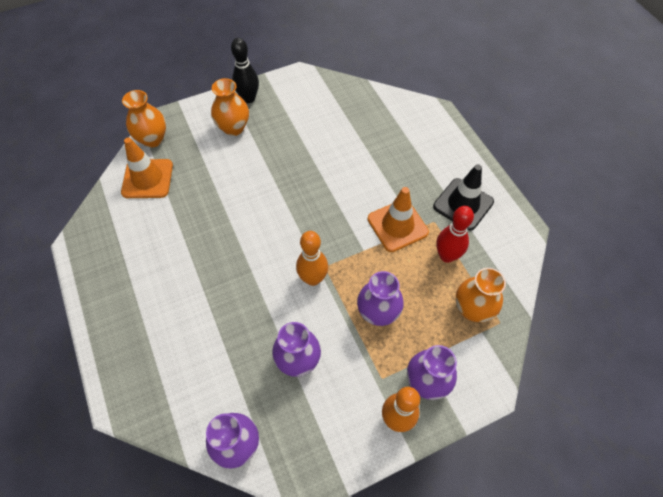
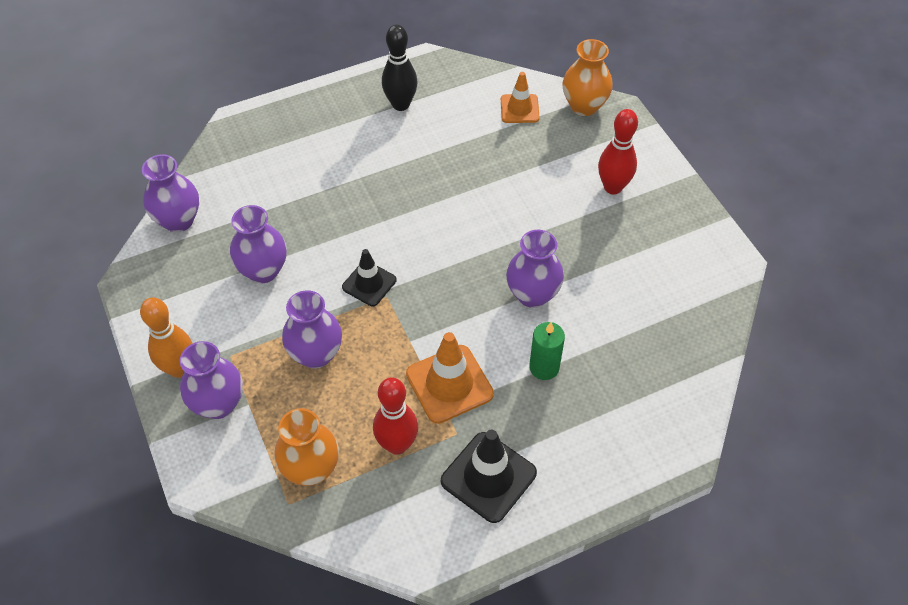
camera: 90 degrees right, 5 degrees down
orange traffic cone [121,137,173,198] -> orange traffic cone [501,72,540,123], size x0.64
orange vase [211,78,249,136] -> red bowling pin [598,109,638,194]
black bowling pin [231,38,259,103] -> black bowling pin moved to [382,25,418,111]
orange bowling pin [296,231,328,286] -> black traffic cone [342,249,396,306]
none -> purple vase [506,230,564,308]
none -> green candle [529,322,565,380]

